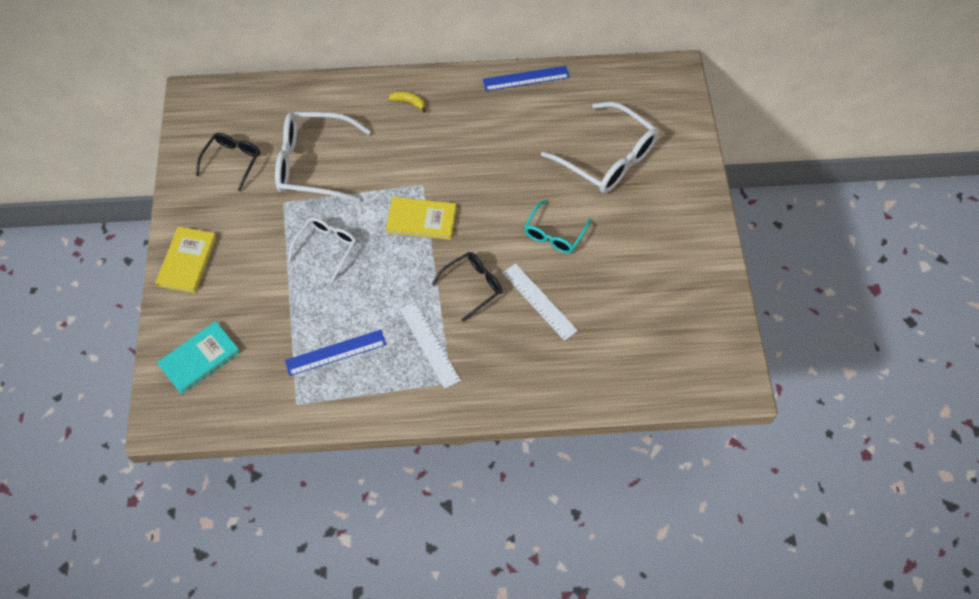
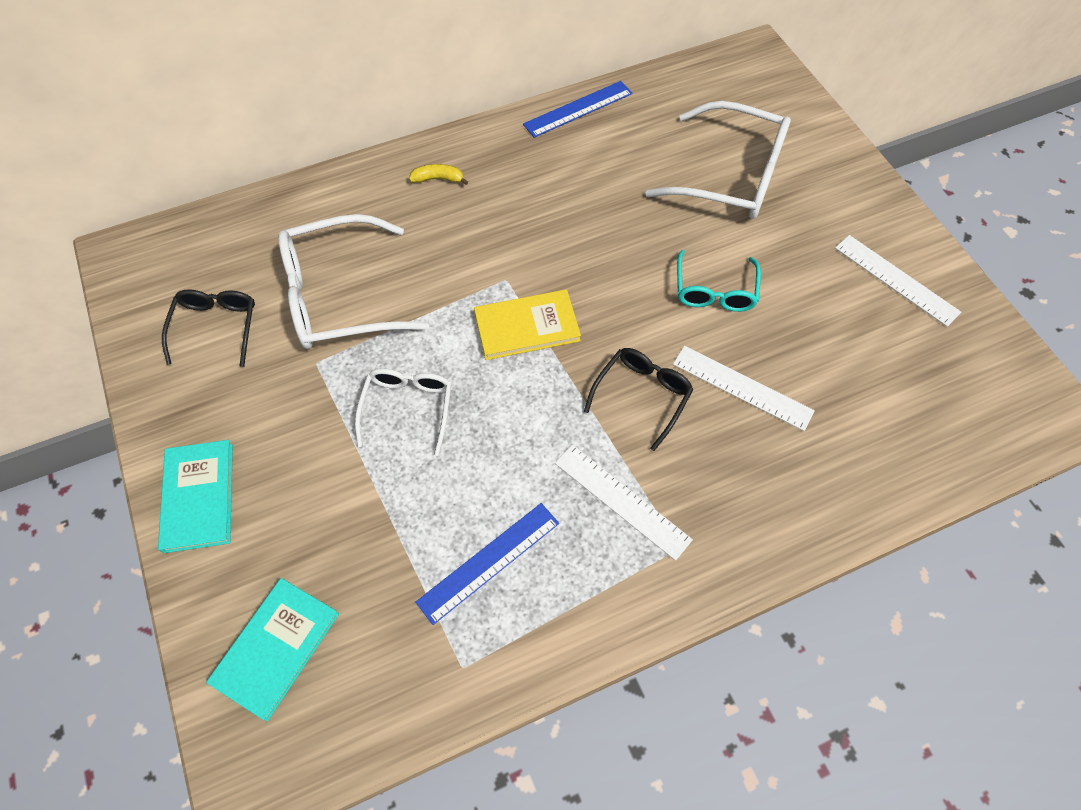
camera: 20 degrees left, 0 degrees up
yellow book [155,227,217,293] -> turquoise book [158,440,233,553]
none -> white ruler [835,235,961,327]

